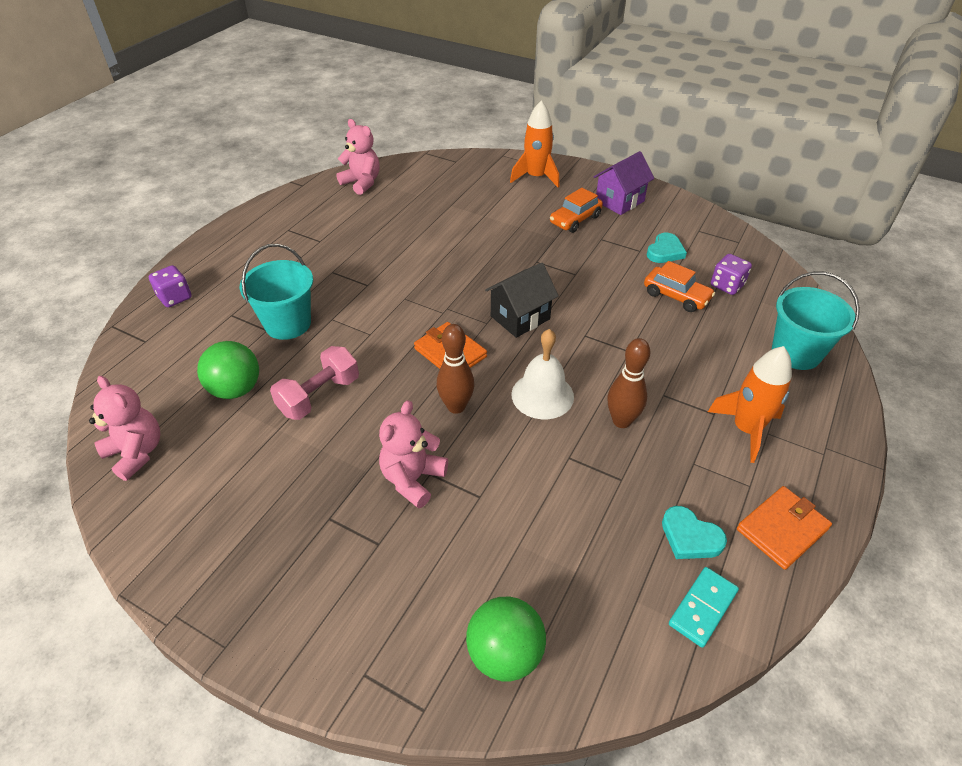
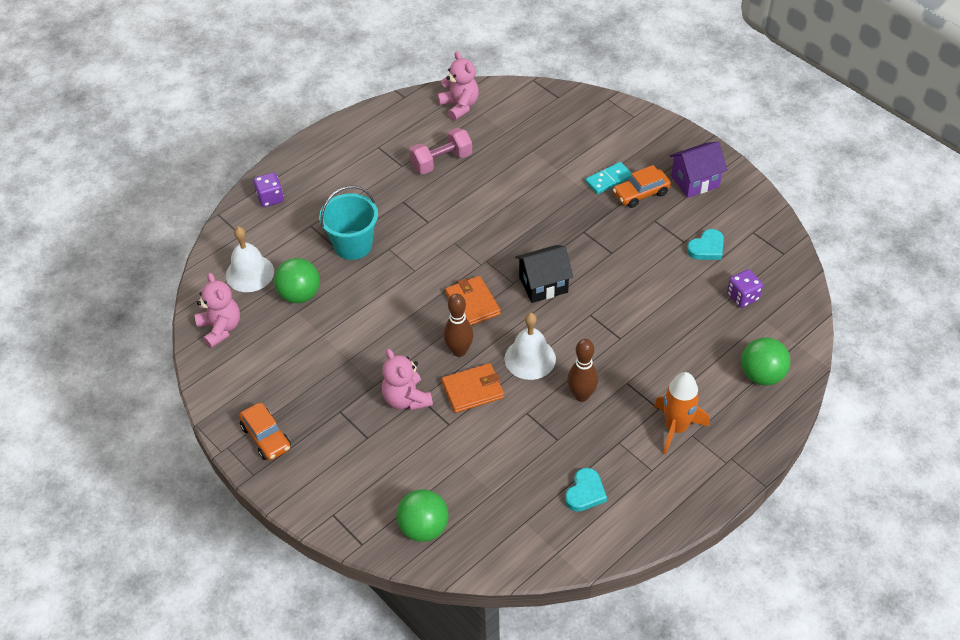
camera: 20 degrees right, 5 degrees up
pink dumbbell [270,346,359,420] -> pink dumbbell moved to [409,128,472,174]
pink teddy bear [379,400,448,509] -> pink teddy bear turned 75 degrees counterclockwise [382,349,433,410]
orange rocket [510,100,559,188] -> none
orange car [644,261,715,312] -> orange car moved to [239,403,291,460]
turquoise heart [662,506,727,559] -> turquoise heart turned 120 degrees counterclockwise [565,468,607,512]
turquoise domino [669,567,739,648] -> turquoise domino moved to [585,162,632,194]
orange wallet [737,486,832,570] -> orange wallet moved to [442,363,504,413]
turquoise bucket [772,272,860,370] -> green ball [741,337,790,385]
none -> white bell [226,227,274,292]

